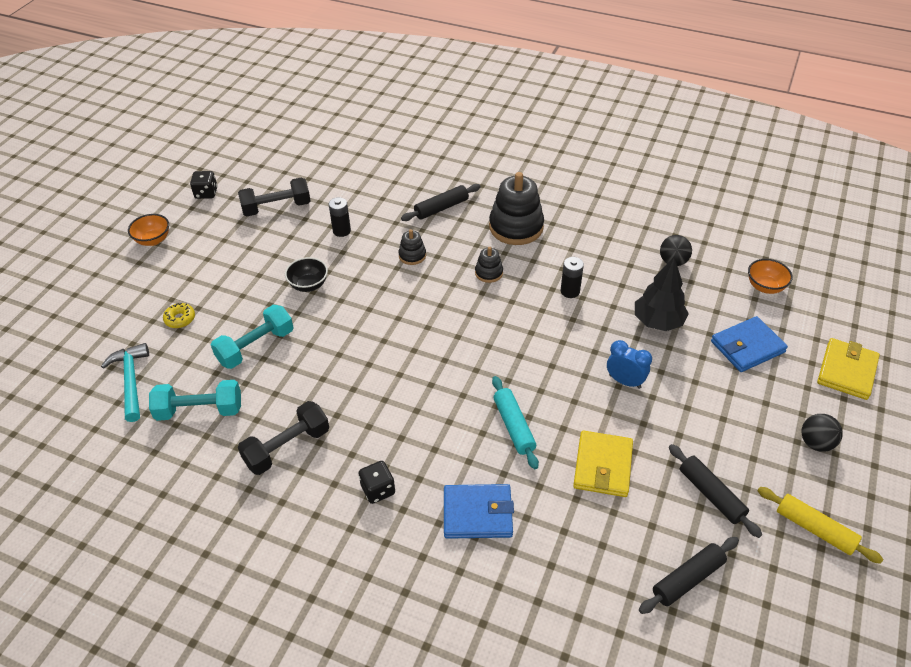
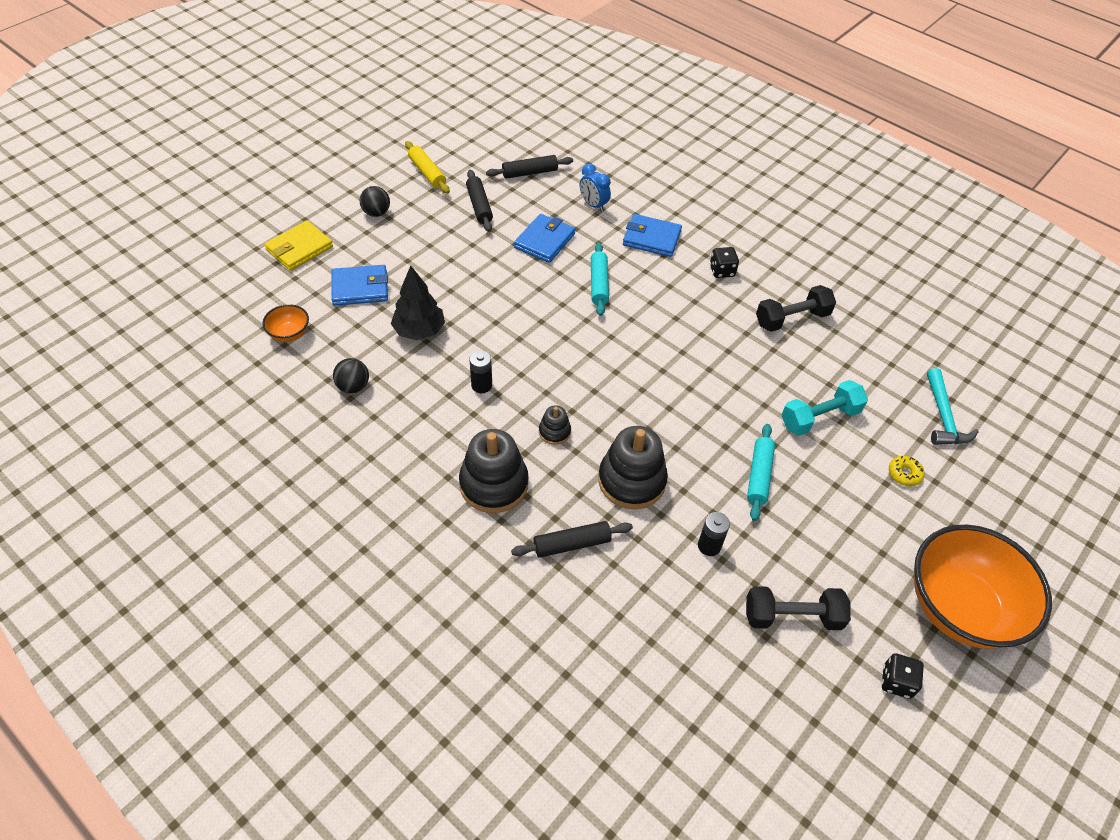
camera: 165 degrees left, 5 degrees up
orange bowl [128,214,169,246] -> orange bowl [914,524,1052,649], size x2.36
turquoise dumbbell [149,380,241,421] -> none
black bowl [285,257,328,292] -> turquoise rolling pin [747,424,775,521]
black stacking toy [398,229,426,265] -> black stacking toy [598,426,668,509], size x2.04
yellow wallet [573,430,633,497] -> blue wallet [514,214,575,263]
blue clock [607,340,652,389] -> blue clock moved to [580,164,611,212]

